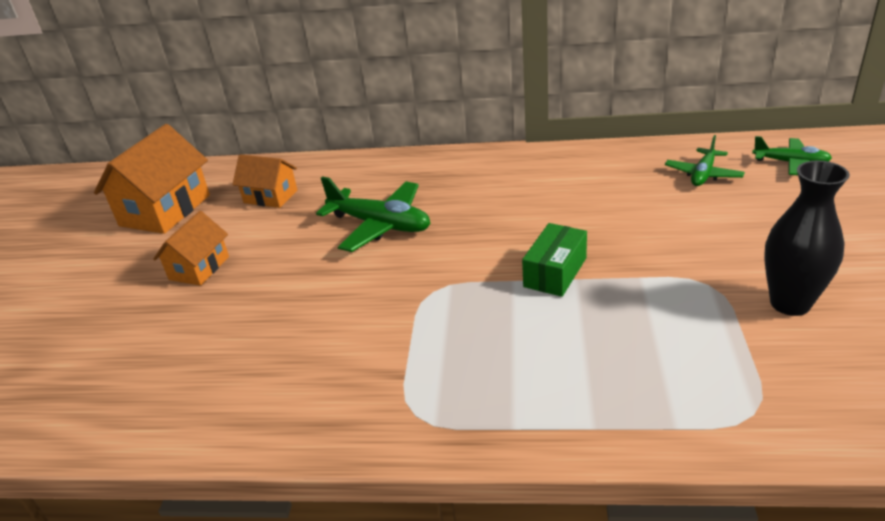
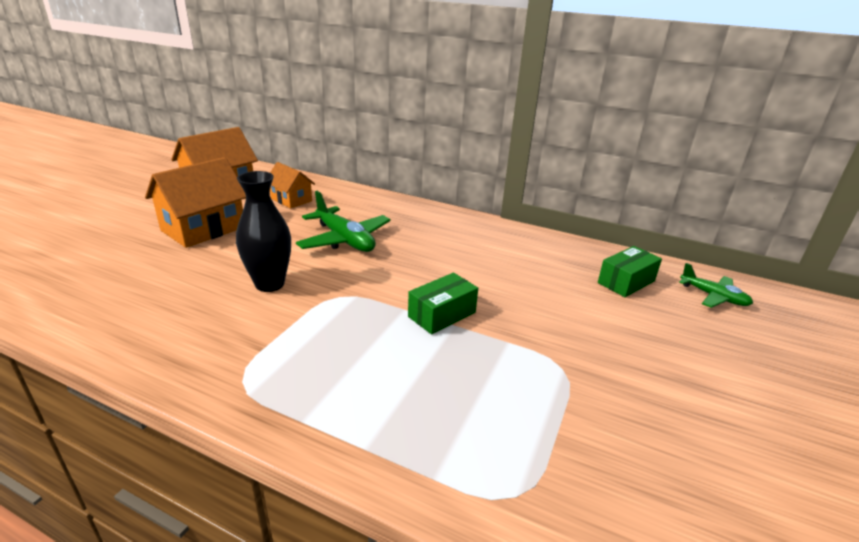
camera: 15 degrees right, 5 degrees down
orange house [153,211,229,286] -> orange house [145,157,246,248], size x1.68
green plane [665,135,745,186] -> green box [598,246,662,297]
black vase [764,161,850,316] -> black vase moved to [236,171,291,292]

